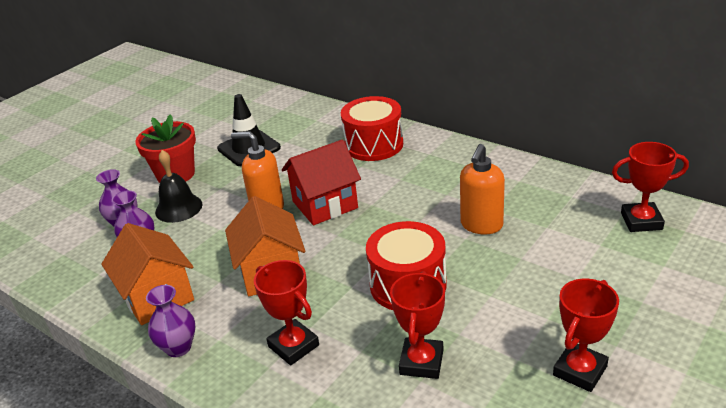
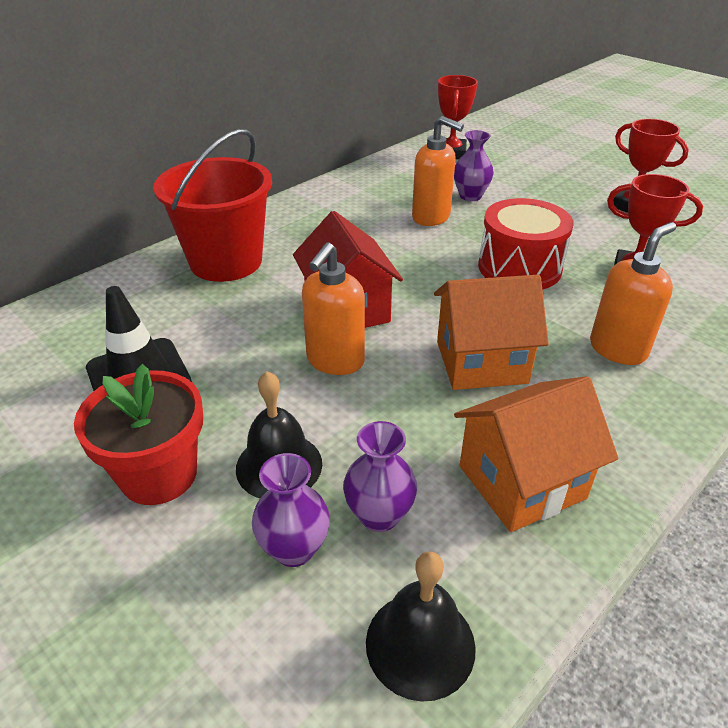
camera: 85 degrees left, 5 degrees up
purple vase [146,285,195,357] -> purple vase moved to [454,130,494,201]
red trophy [254,260,319,365] -> orange soap dispenser [590,222,676,365]
red drum [341,96,403,161] -> red bucket [153,129,272,282]
none -> black bell [366,551,476,702]

